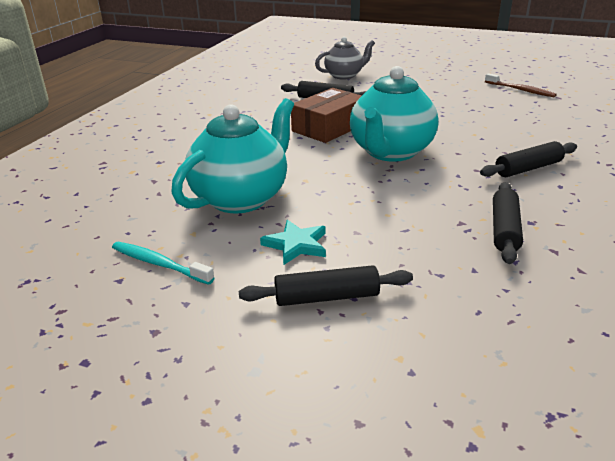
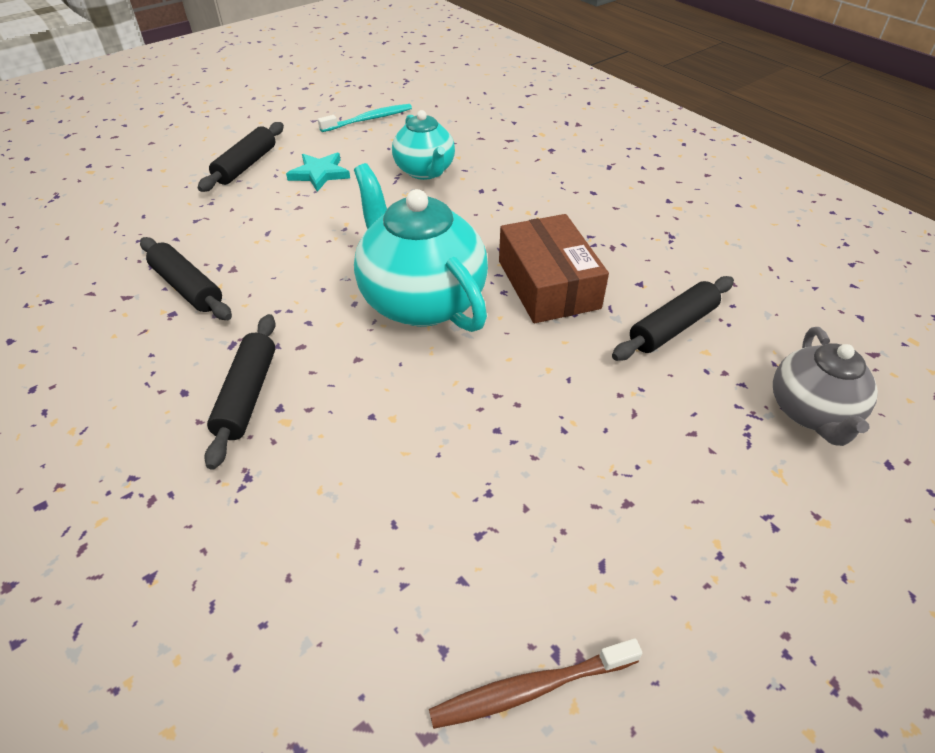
camera: 120 degrees right, 15 degrees up
turquoise teapot [171,98,294,213] -> turquoise teapot [392,110,455,180], size x0.61

